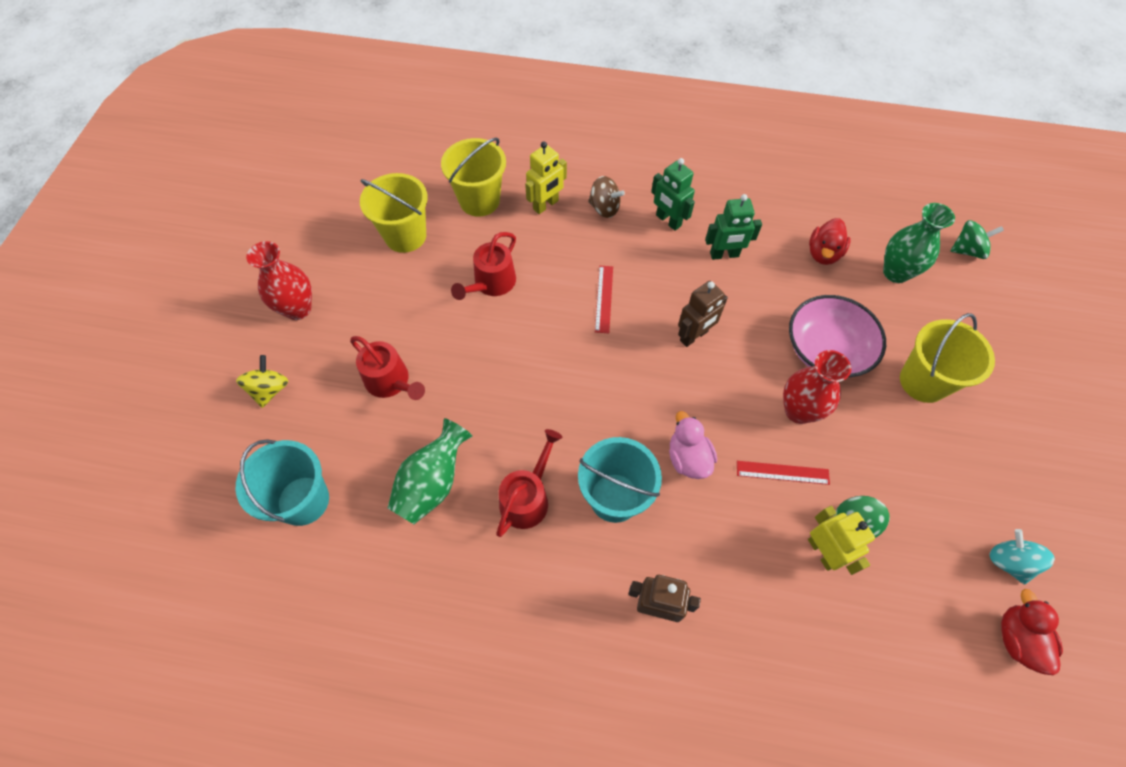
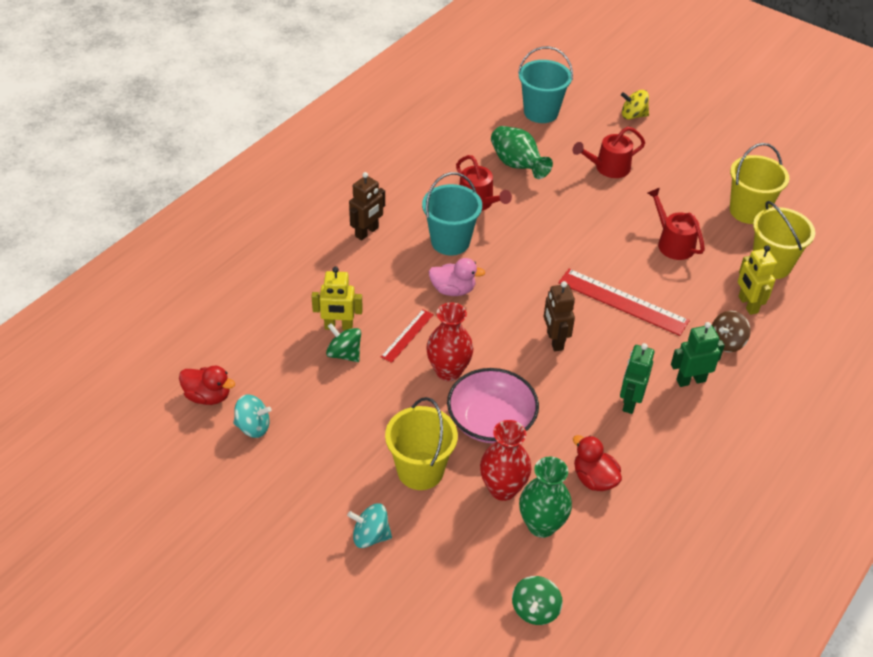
camera: 115 degrees right, 15 degrees down
yellow spinning top [236,355,288,408] -> yellow spinning top turned 150 degrees clockwise [621,90,649,120]
red vase [246,241,312,320] -> red vase moved to [480,420,531,501]
red ruler [595,266,613,333] -> red ruler [558,269,690,336], size x1.80
none -> turquoise spinning top [347,503,392,548]

